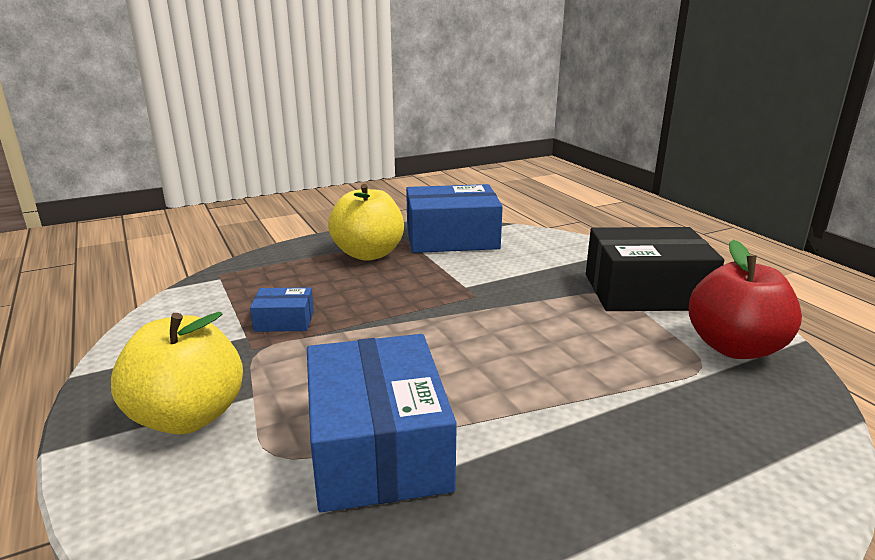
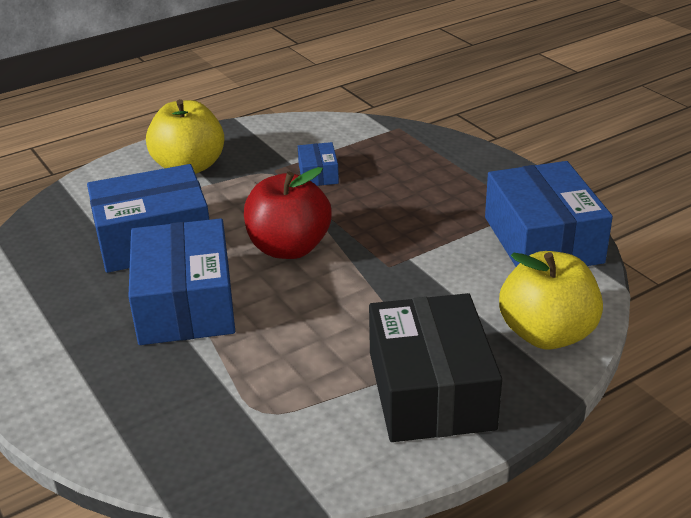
camera: 85 degrees right, 10 degrees up
yellow apple [328,184,404,261] -> yellow apple moved to [499,251,603,350]
red apple [688,239,802,359] -> red apple moved to [244,167,332,259]
none -> blue box [128,218,235,345]

